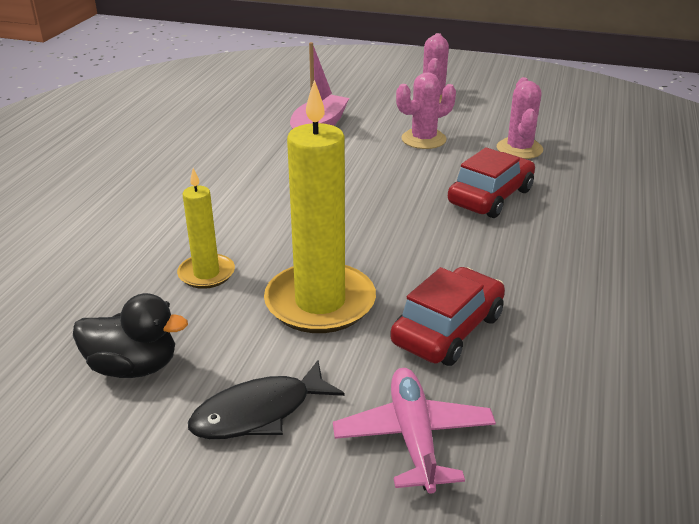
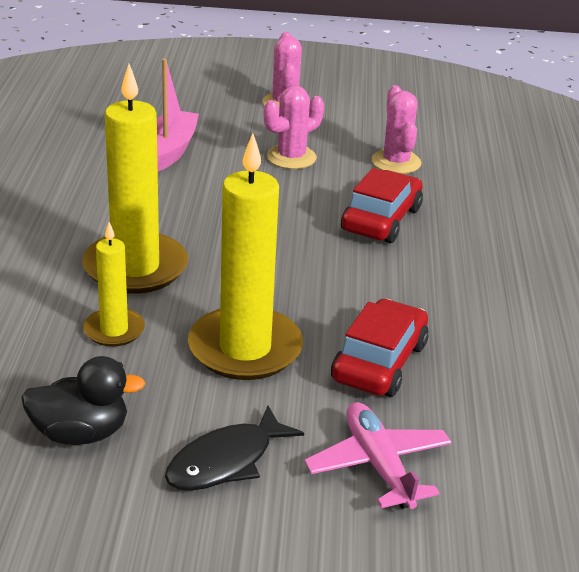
camera: 15 degrees left, 0 degrees up
none -> yellow candle [82,64,188,294]

